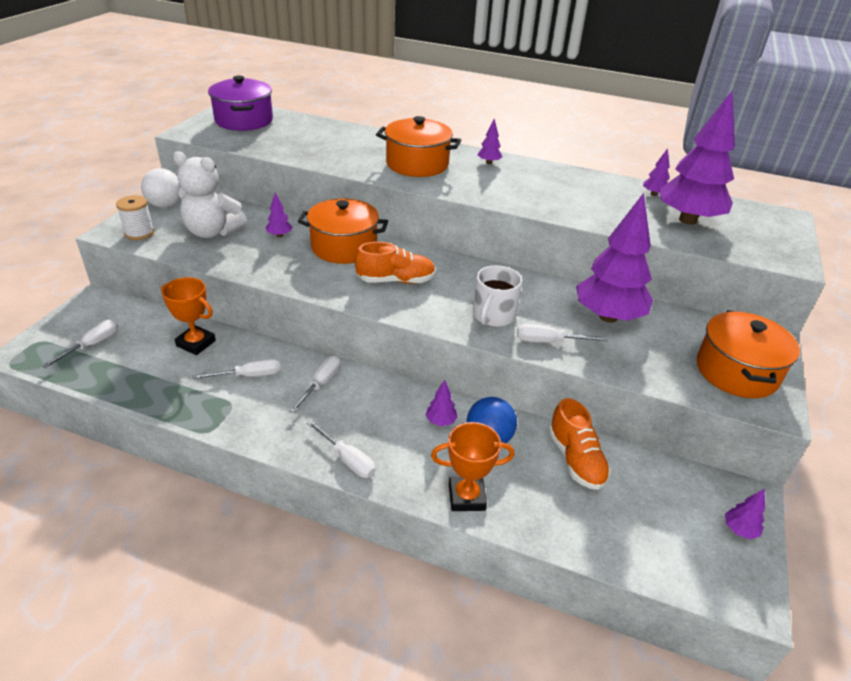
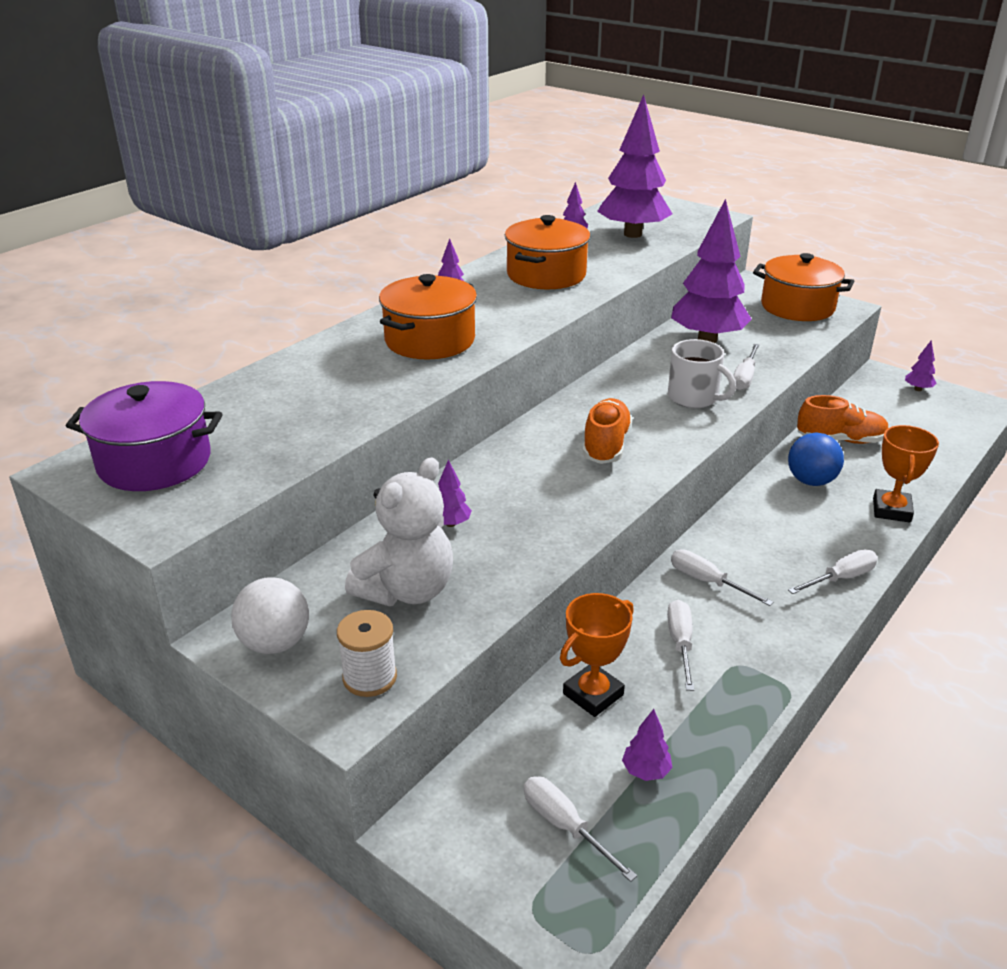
camera: 70 degrees left, 5 degrees down
orange pot [298,199,388,264] -> orange pot moved to [505,215,590,289]
purple tree [426,380,458,426] -> purple tree moved to [622,709,672,781]

